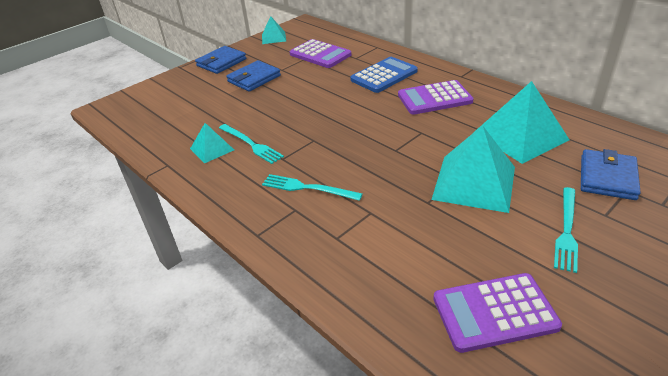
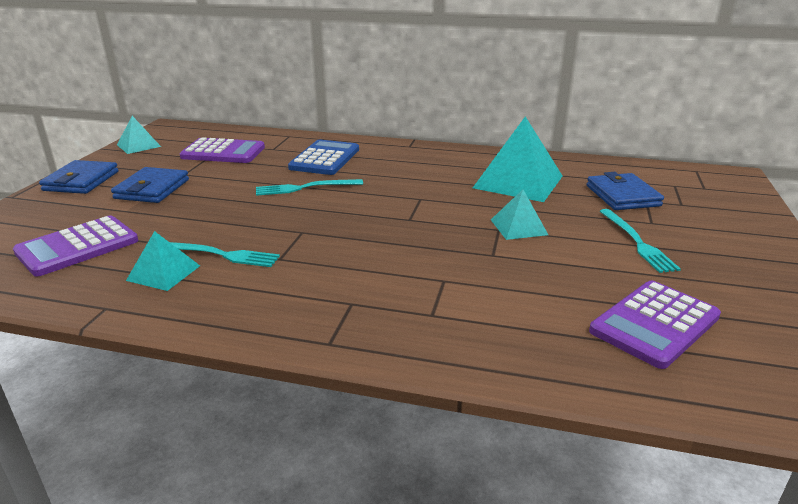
camera: 35 degrees left, 10 degrees down
turquoise fork [262,174,363,201] -> turquoise fork moved to [256,179,363,196]
purple calculator [398,80,474,115] -> purple calculator moved to [13,216,138,277]
turquoise pyramid [431,125,515,213] -> turquoise pyramid [491,190,548,240], size x0.53

